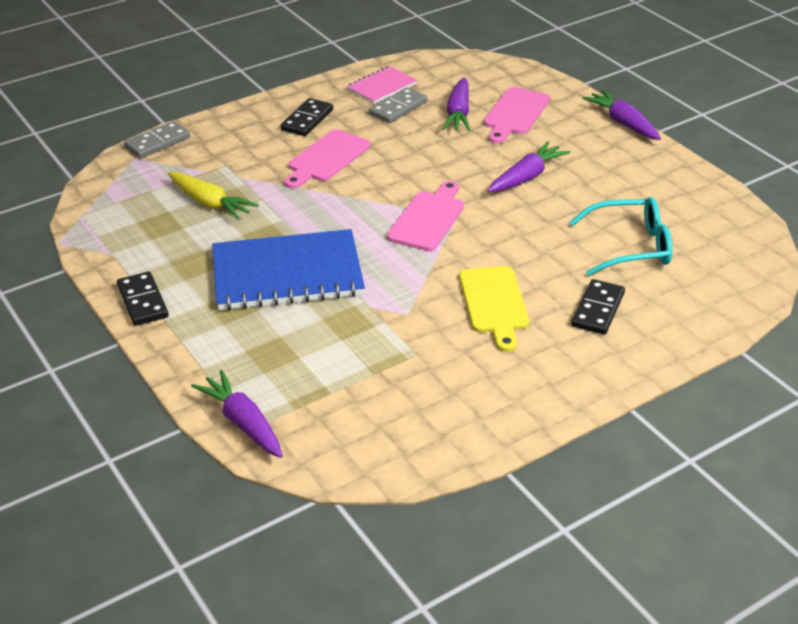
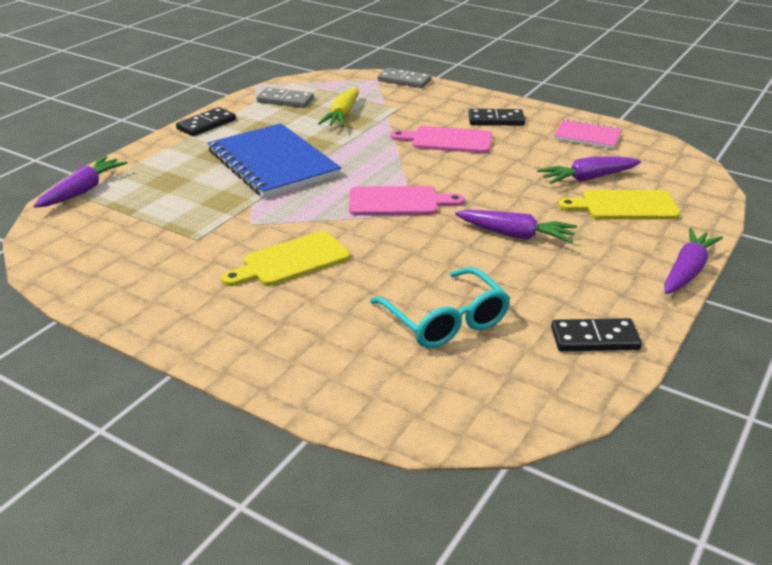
camera: 65 degrees right, 5 degrees down
grey domino [369,87,427,123] -> grey domino moved to [257,87,314,108]
pink cutting board [484,87,550,143] -> yellow cutting board [558,190,680,219]
black domino [571,279,625,334] -> black domino moved to [551,318,642,351]

